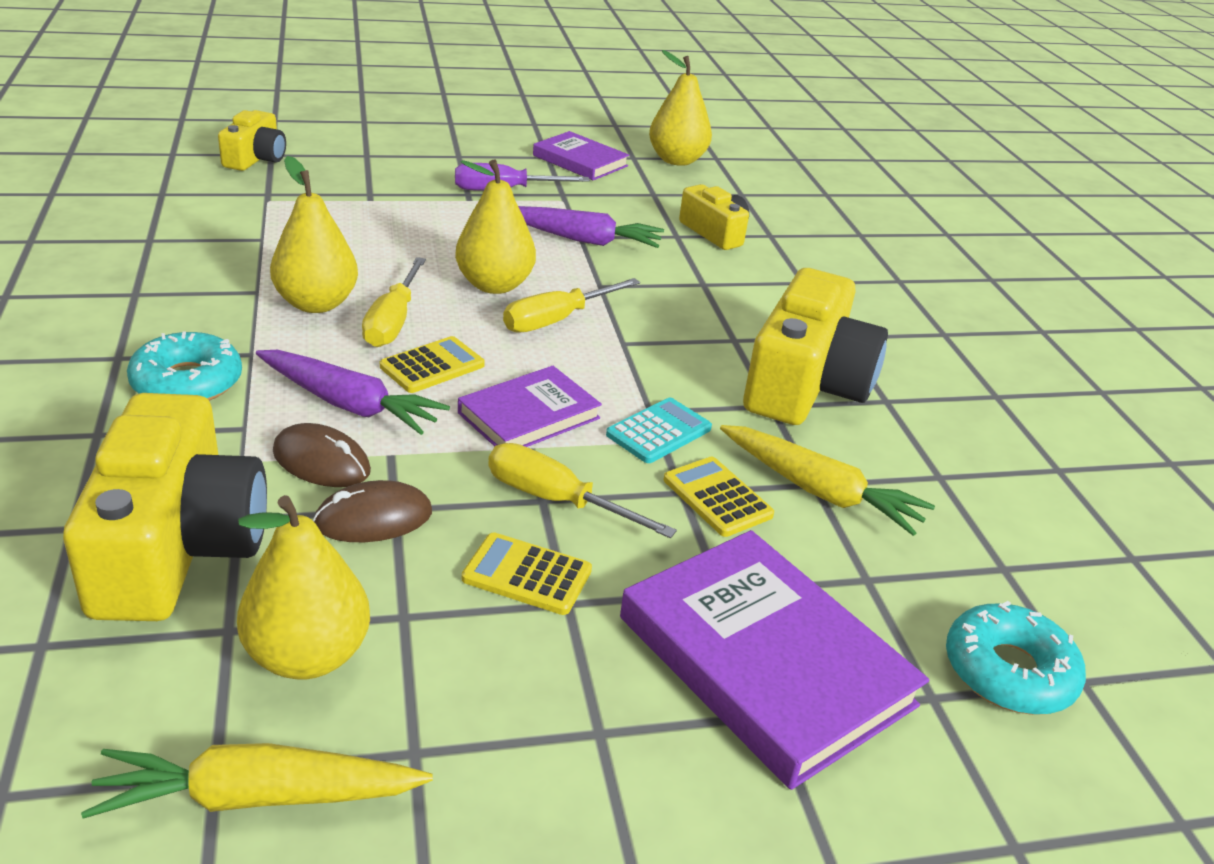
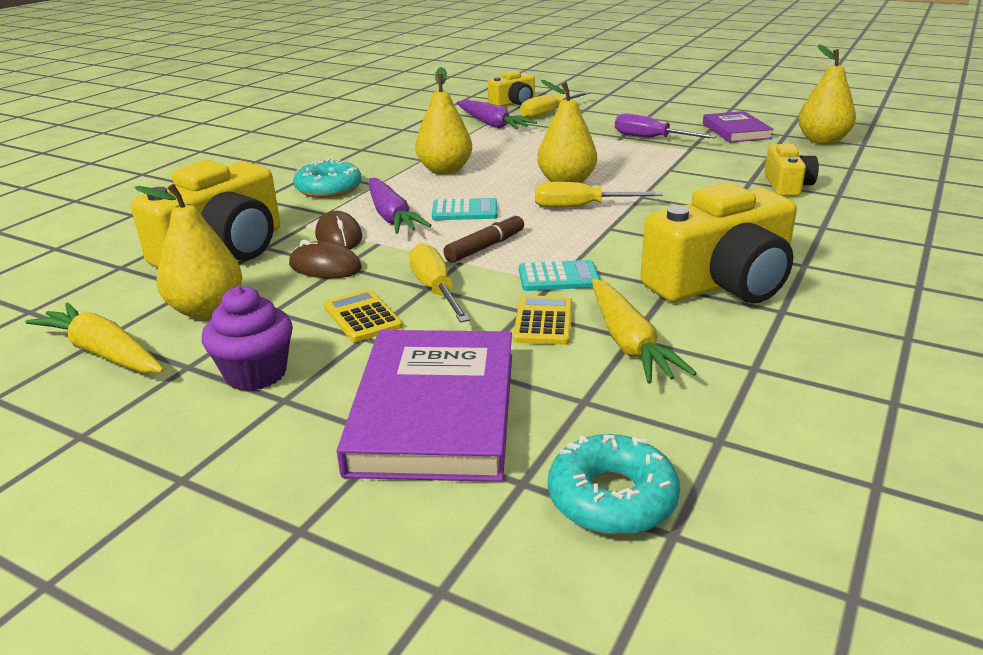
camera: 45 degrees right, 5 degrees down
yellow screwdriver [362,257,426,347] -> yellow screwdriver moved to [520,91,590,119]
yellow calculator [380,336,485,393] -> turquoise calculator [432,198,497,220]
purple book [458,366,602,447] -> brown marker [443,213,524,263]
purple carrot [518,206,664,248] -> purple carrot moved to [457,100,537,129]
none -> purple cupcake [202,286,293,391]

